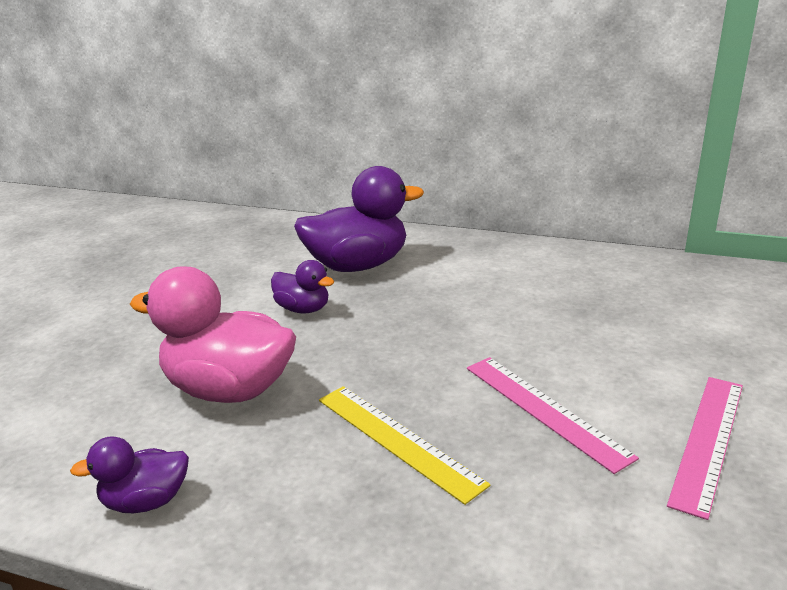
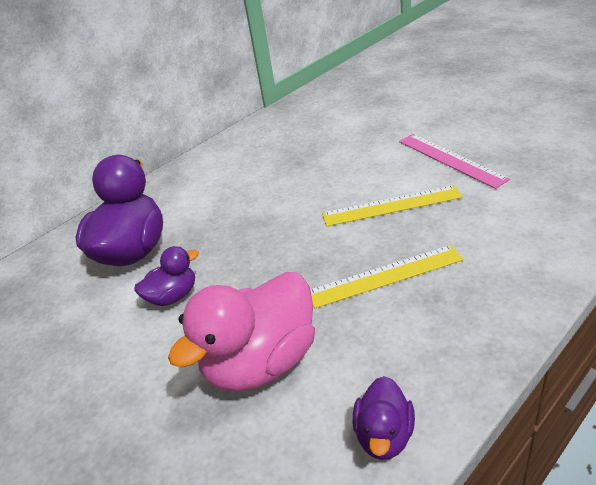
camera: 60 degrees left, 10 degrees up
pink ruler [467,357,639,474] -> yellow ruler [322,185,463,226]

